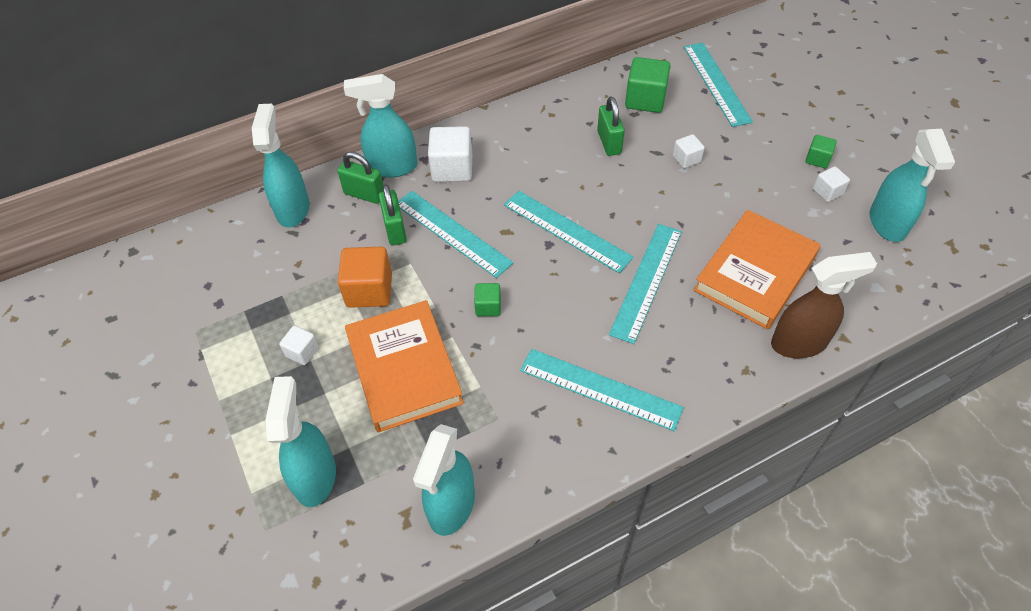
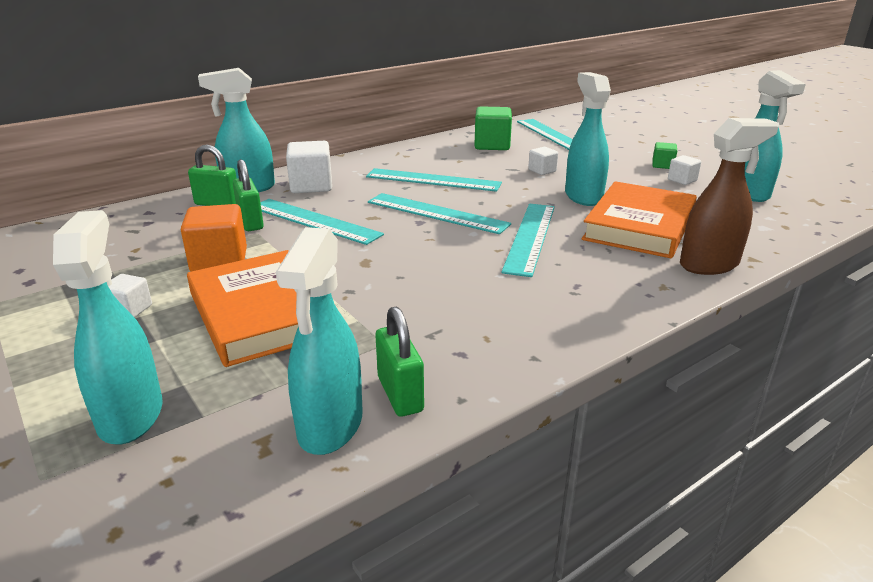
camera: 10 degrees left, 25 degrees down
turquoise spray bottle [252,104,309,228] -> turquoise spray bottle moved to [565,72,611,206]
green cube [474,283,501,316] -> none
turquoise ruler [520,349,684,431] -> turquoise ruler moved to [366,168,502,192]
green padlock [597,96,625,156] -> green padlock moved to [376,307,424,417]

